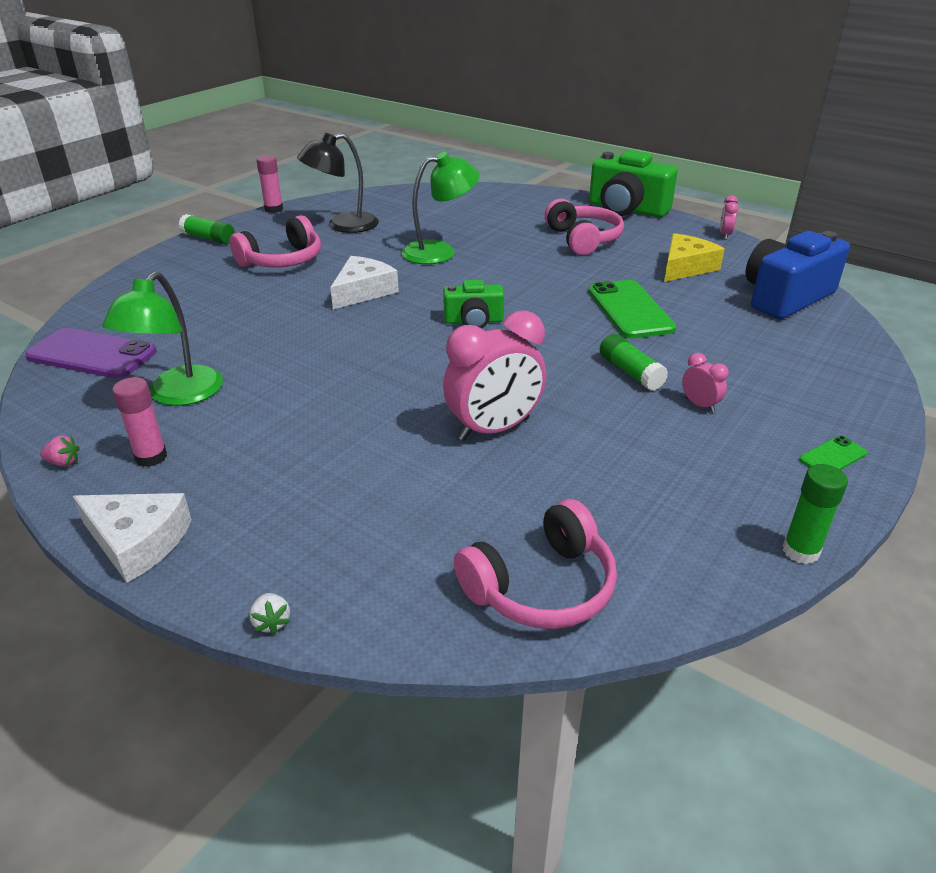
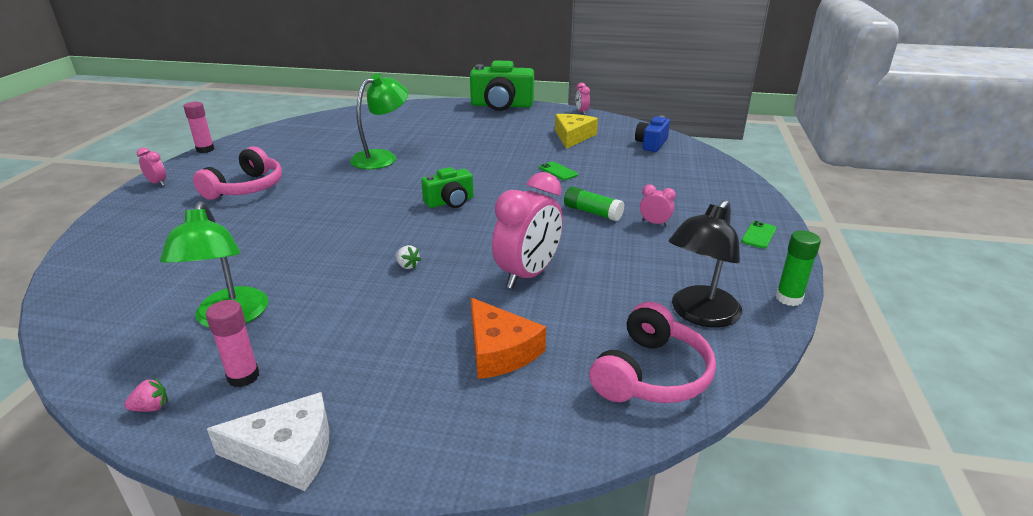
camera: 25 degrees left, 5 degrees down
purple phone [25,328,157,379] -> none
green glue stick [179,214,235,244] -> pink clock [137,148,166,186]
white strawberry [249,593,291,635] -> white strawberry moved to [396,245,421,269]
black lamp [297,132,379,233] -> black lamp moved to [669,200,742,328]
white cheese [330,256,399,309] -> none
pink headphones [545,199,624,255] -> none
green phone [588,280,676,338] -> green phone [539,162,578,180], size x0.48
blue camera [745,231,850,319] -> blue camera [635,116,670,152], size x0.57
none -> orange cheese [471,298,546,379]

